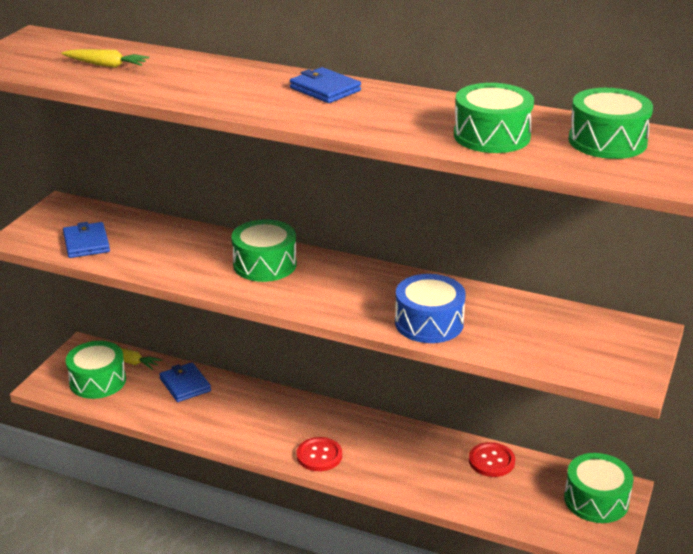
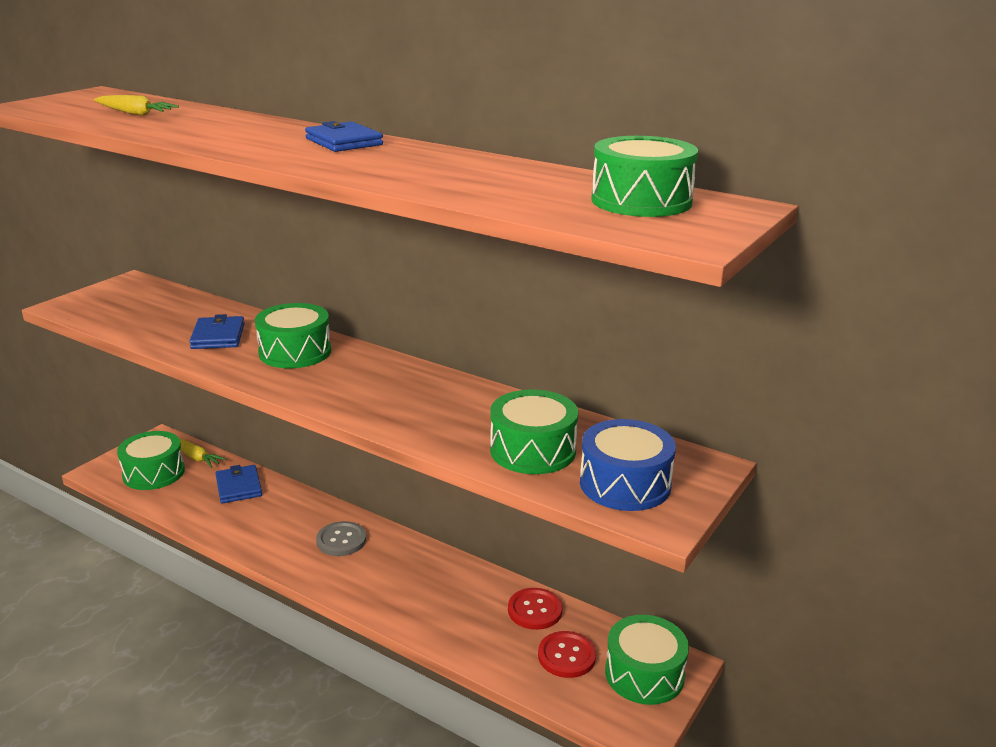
camera: 10 degrees right, 5 degrees down
blue wallet [63,222,110,258] -> blue wallet moved to [189,314,245,349]
red button [297,437,342,471] -> red button moved to [538,631,596,678]
blue drum [395,274,466,343] -> blue drum moved to [580,419,676,511]
green drum [454,83,534,153] -> green drum moved to [490,389,578,474]
none -> grey button [316,521,366,556]

